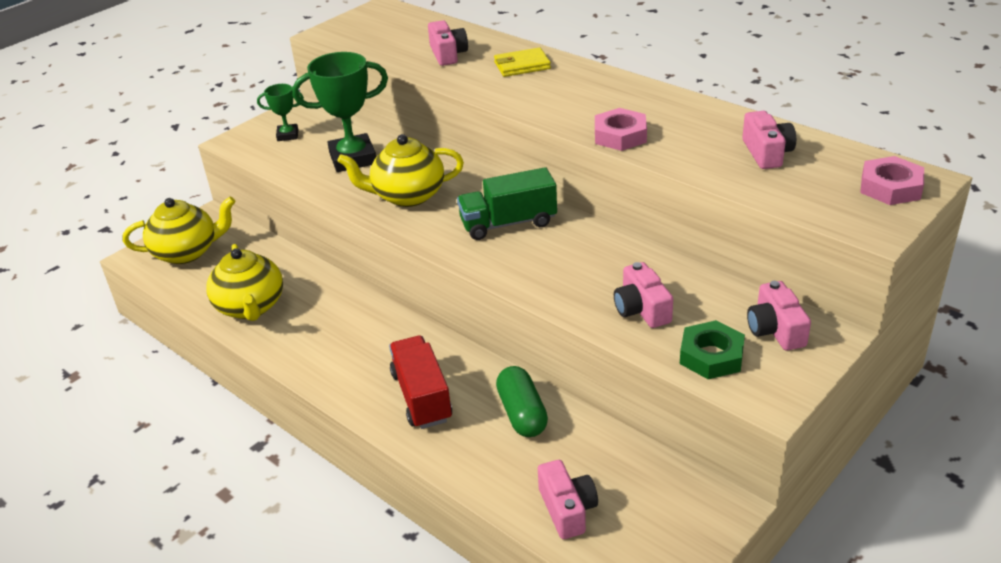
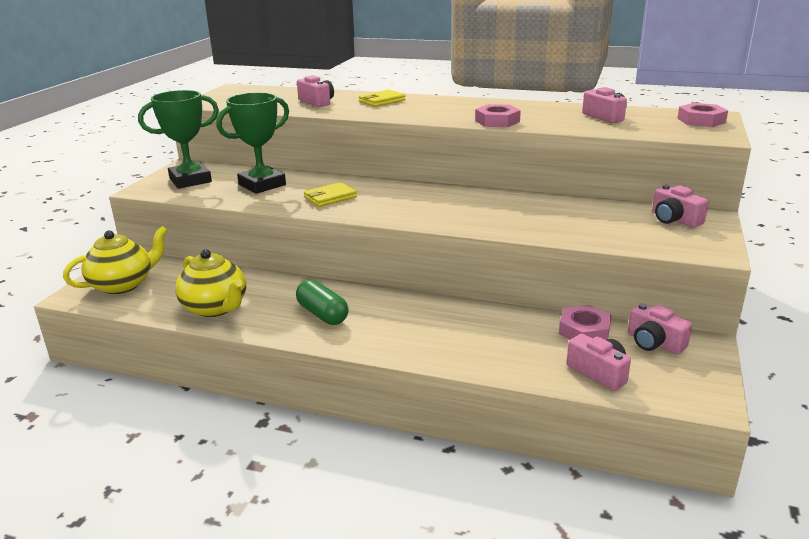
camera: 25 degrees left, 10 degrees down
green trophy [257,84,304,141] -> green trophy [138,90,219,189], size x1.94
yellow teapot [337,134,464,207] -> yellow wallet [304,182,357,207]
red truck [389,336,452,429] -> none
green truck [457,167,557,240] -> none
green capsule [496,366,548,437] -> green capsule moved to [296,280,349,325]
pink camera [614,262,673,328] -> pink camera moved to [628,303,692,354]
green nut [680,320,745,379] -> none
none -> pink nut [559,305,612,340]

